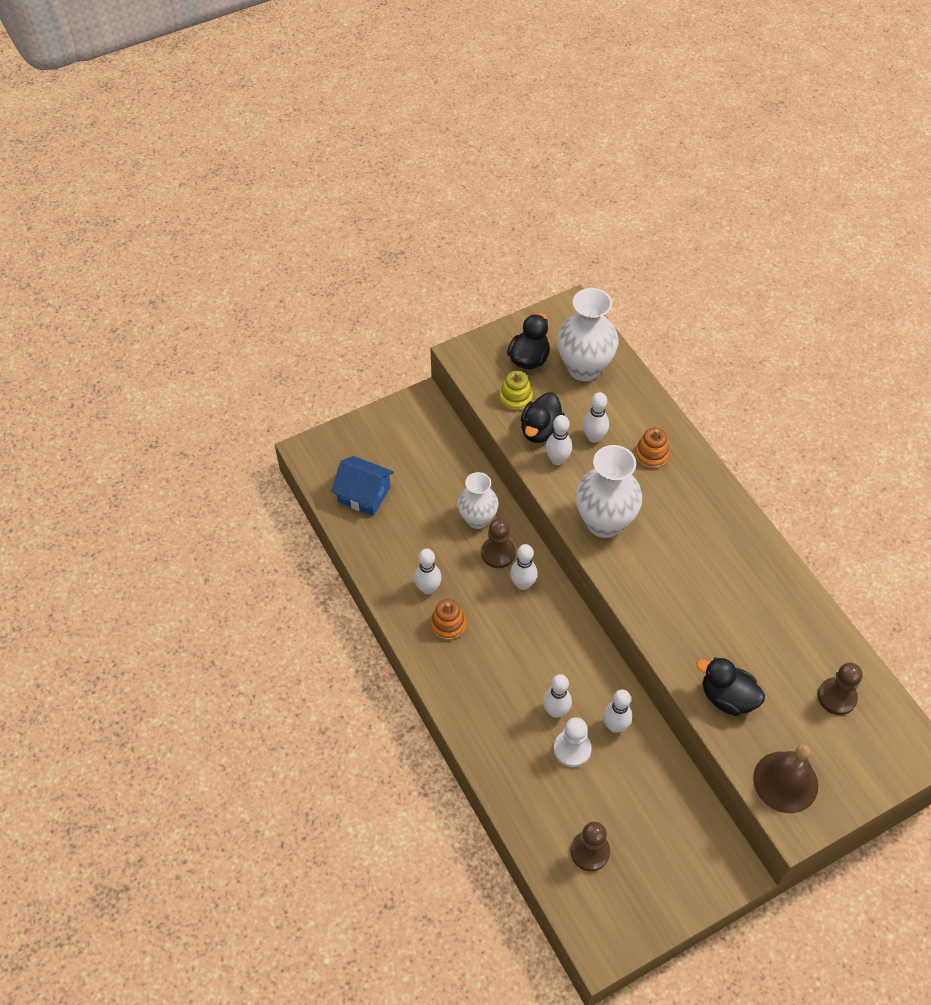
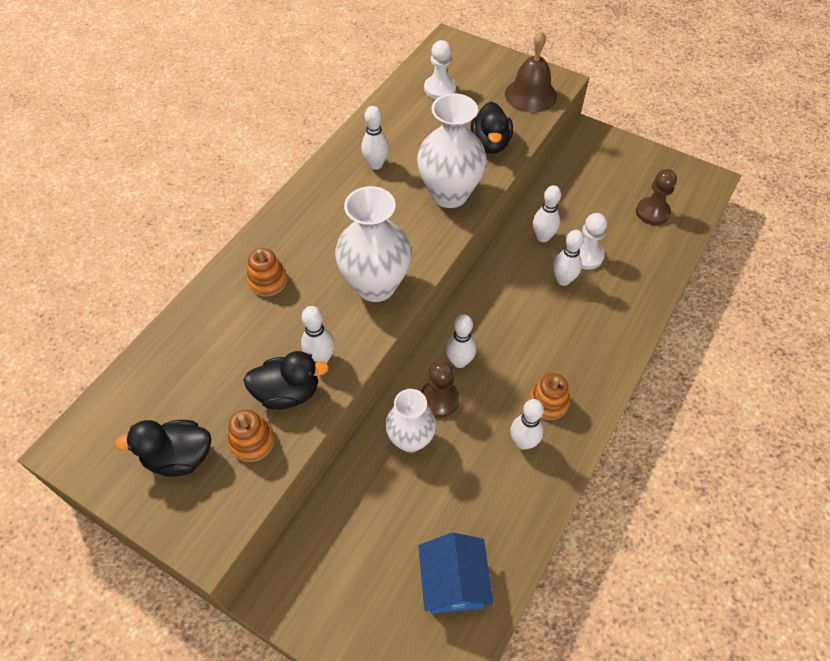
camera: 120 degrees left, 0 degrees up
yellow stacking toy [499,371,533,411] -> orange stacking toy [228,409,275,462]
white vase [557,288,619,381] -> white vase moved to [417,93,487,208]
white bowling pin [583,392,609,443] -> white bowling pin moved to [361,106,389,170]
brown pawn [818,662,863,715] -> white pawn [424,40,456,99]

